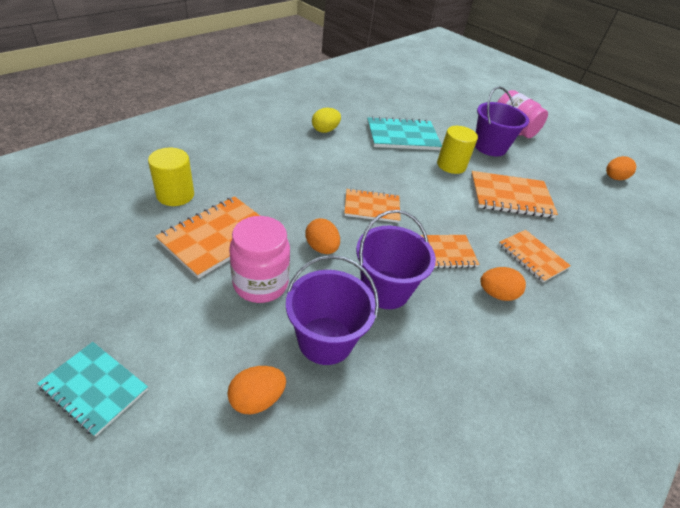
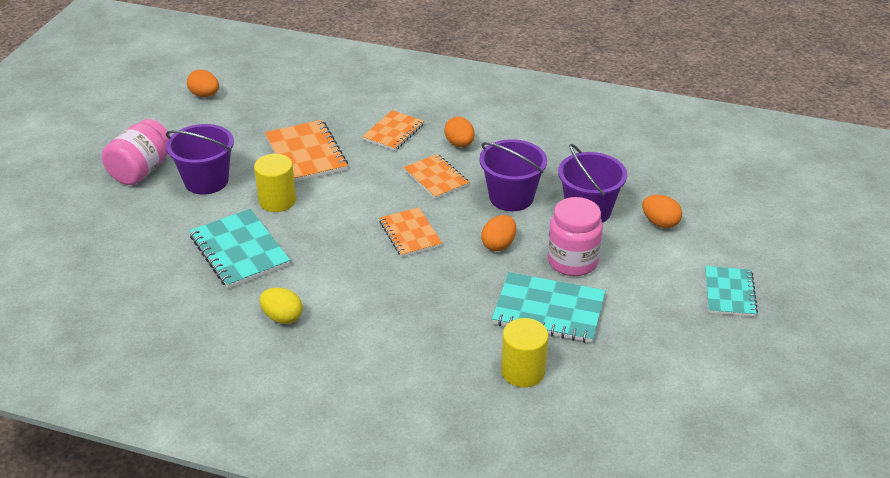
camera: 110 degrees left, 5 degrees down
orange notebook [156,196,260,279] -> turquoise notebook [492,272,606,343]

